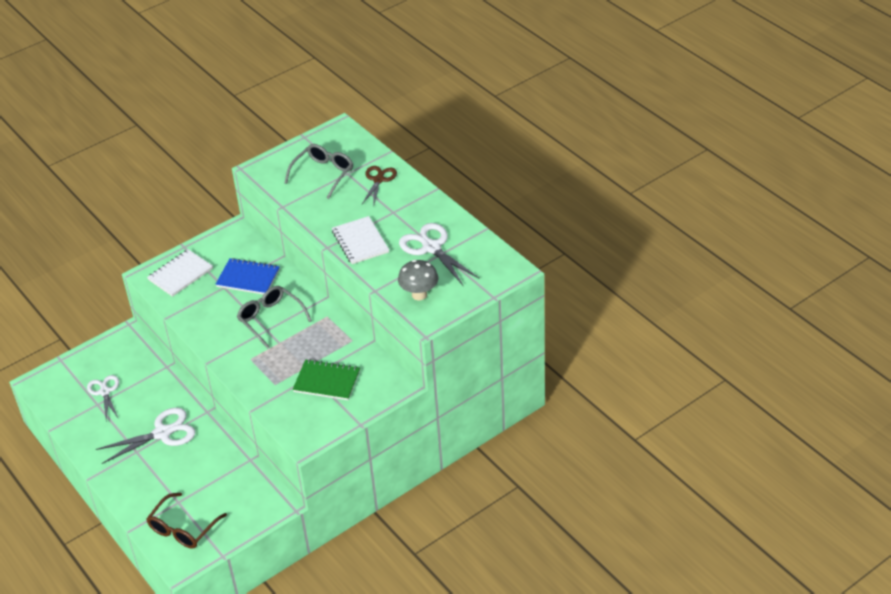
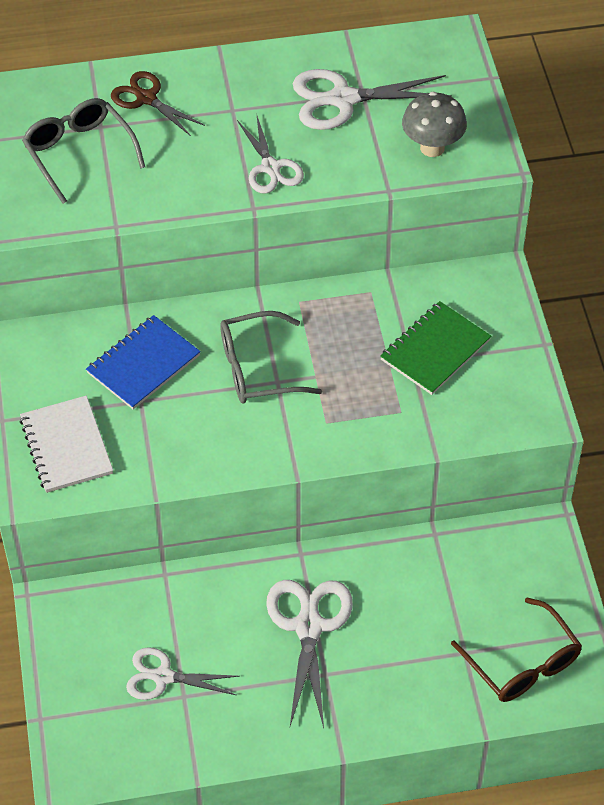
camera: 65 degrees left, 10 degrees up
white notebook [332,216,389,264] -> white scissors [237,116,304,194]

